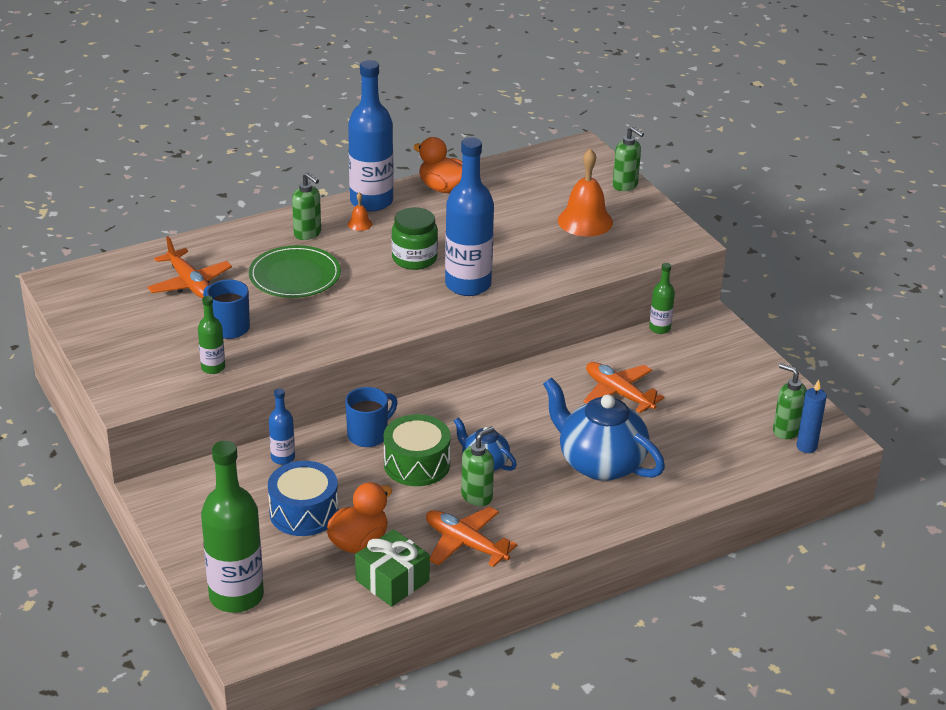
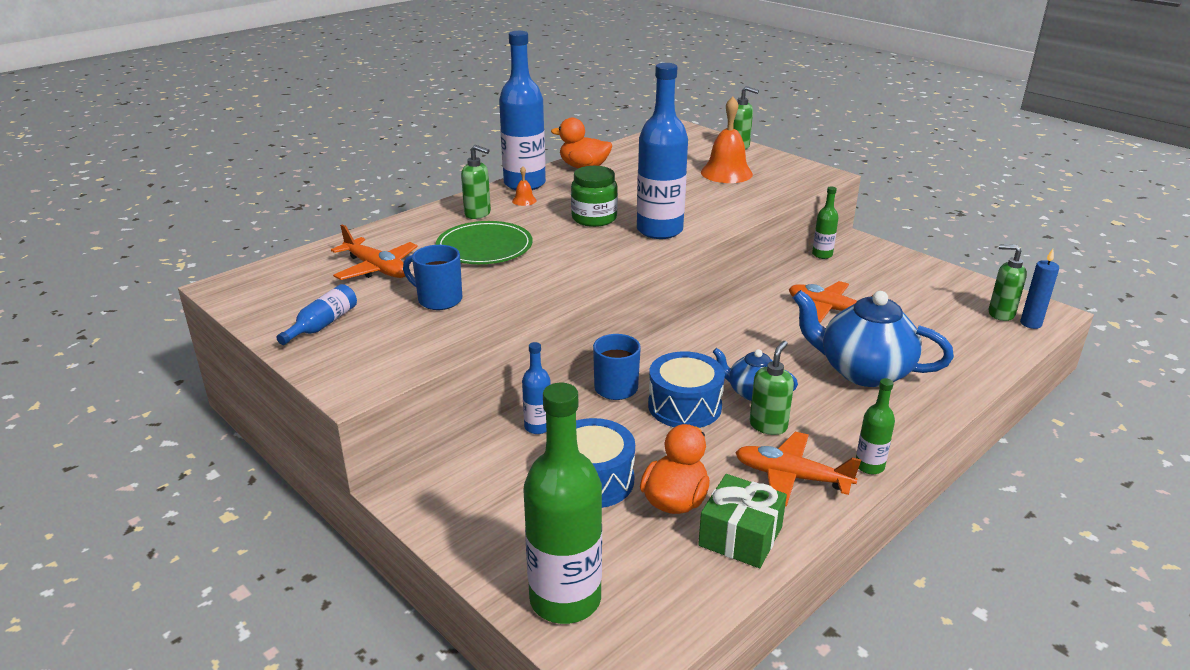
camera: 15 degrees left, 5 degrees down
green bottle [198,296,225,374] -> green bottle moved to [856,378,895,474]
green drum [384,414,451,486] -> blue drum [648,351,725,428]
none -> blue bottle [277,284,357,345]

